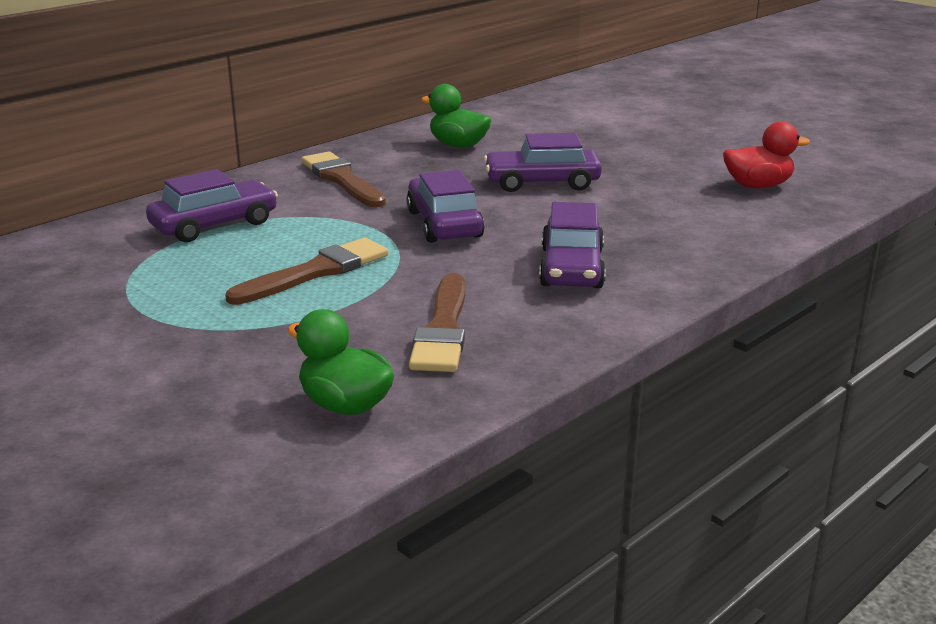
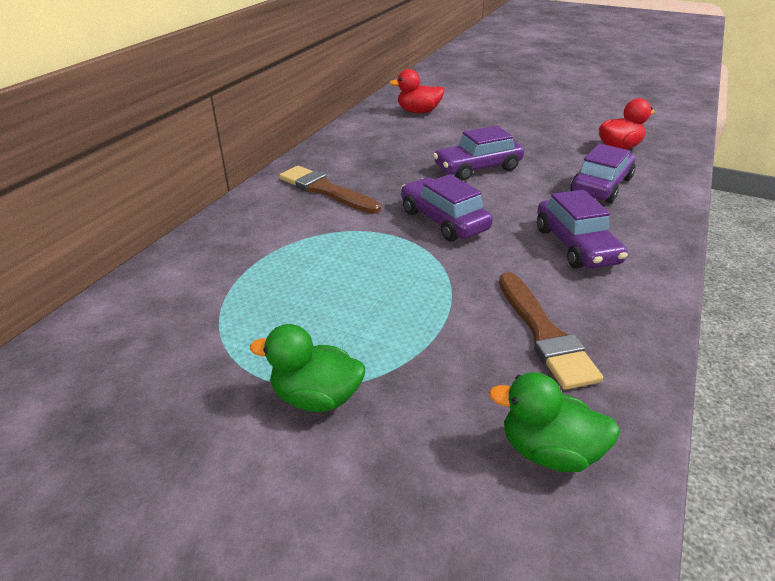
camera: 20 degrees left, 10 degrees up
purple car [146,169,278,242] -> purple car moved to [571,143,636,203]
brown brush [225,238,388,305] -> none
green duck [421,84,491,147] -> green duck moved to [250,324,365,412]
none -> red duck [389,69,445,113]

